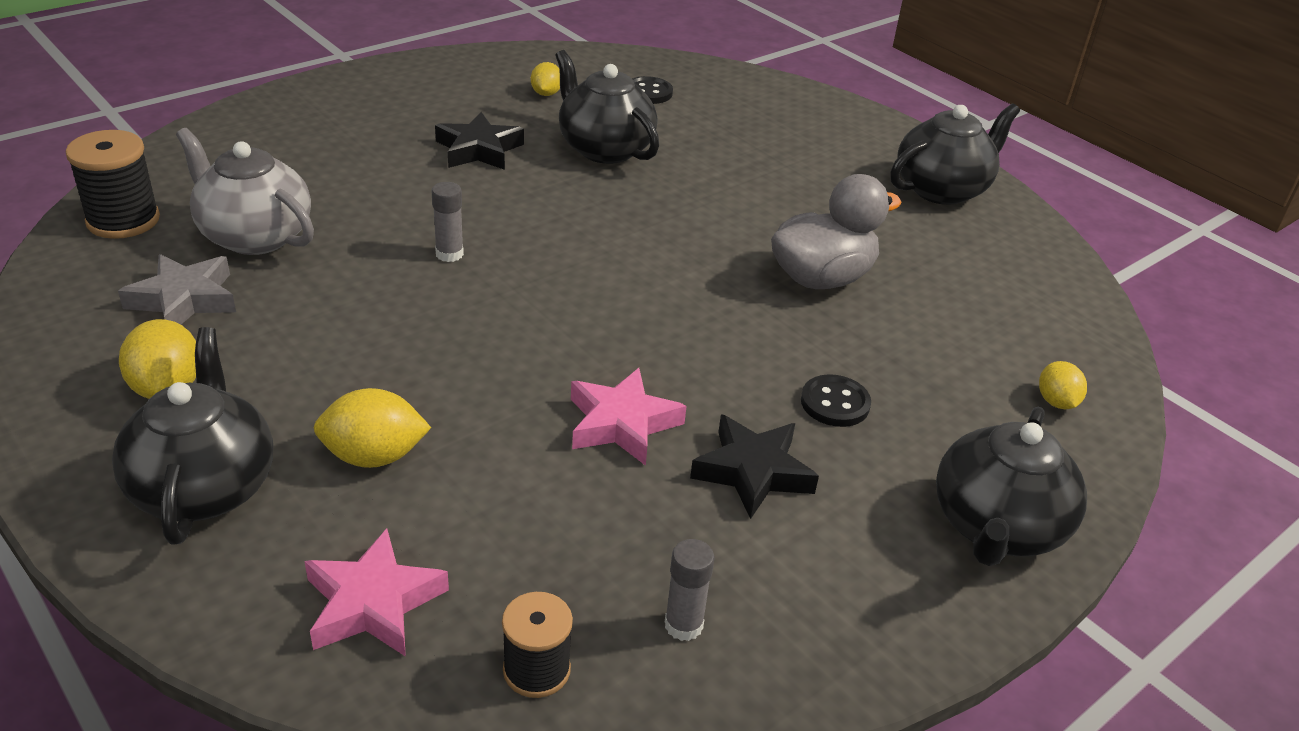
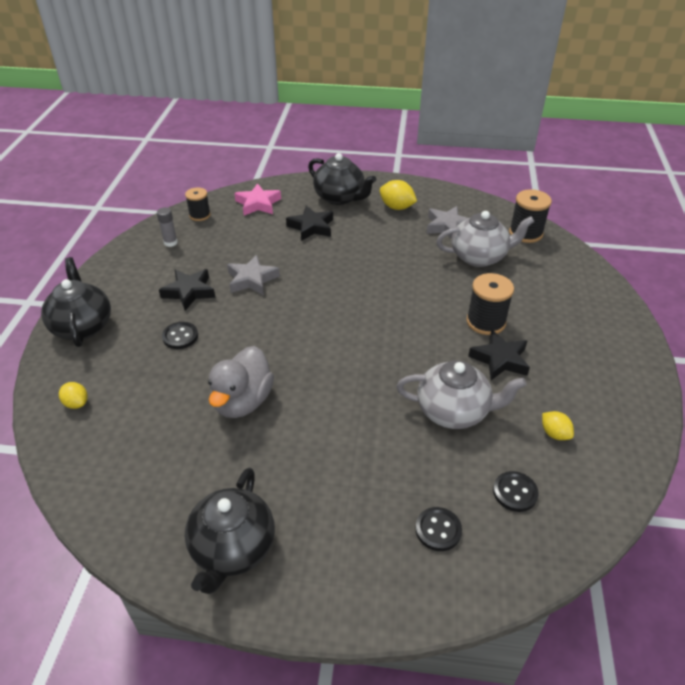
camera: 140 degrees right, 5 degrees up
yellow lemon [314,388,431,468] -> black star [286,205,333,241]
grey glue stick [432,182,464,262] -> none
black teapot [555,50,659,164] -> grey teapot [396,360,527,429]
pink star [571,368,687,466] -> grey star [227,255,280,295]
none -> black button [415,507,462,551]
none -> black spool [467,273,514,335]

